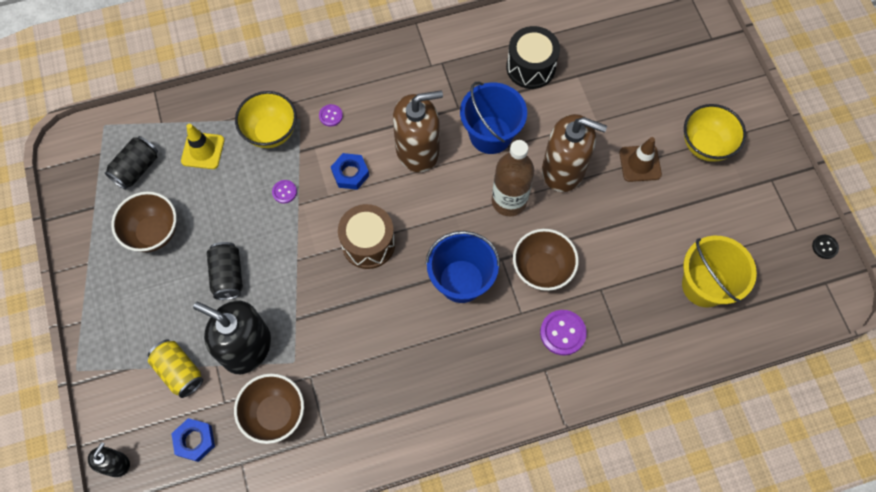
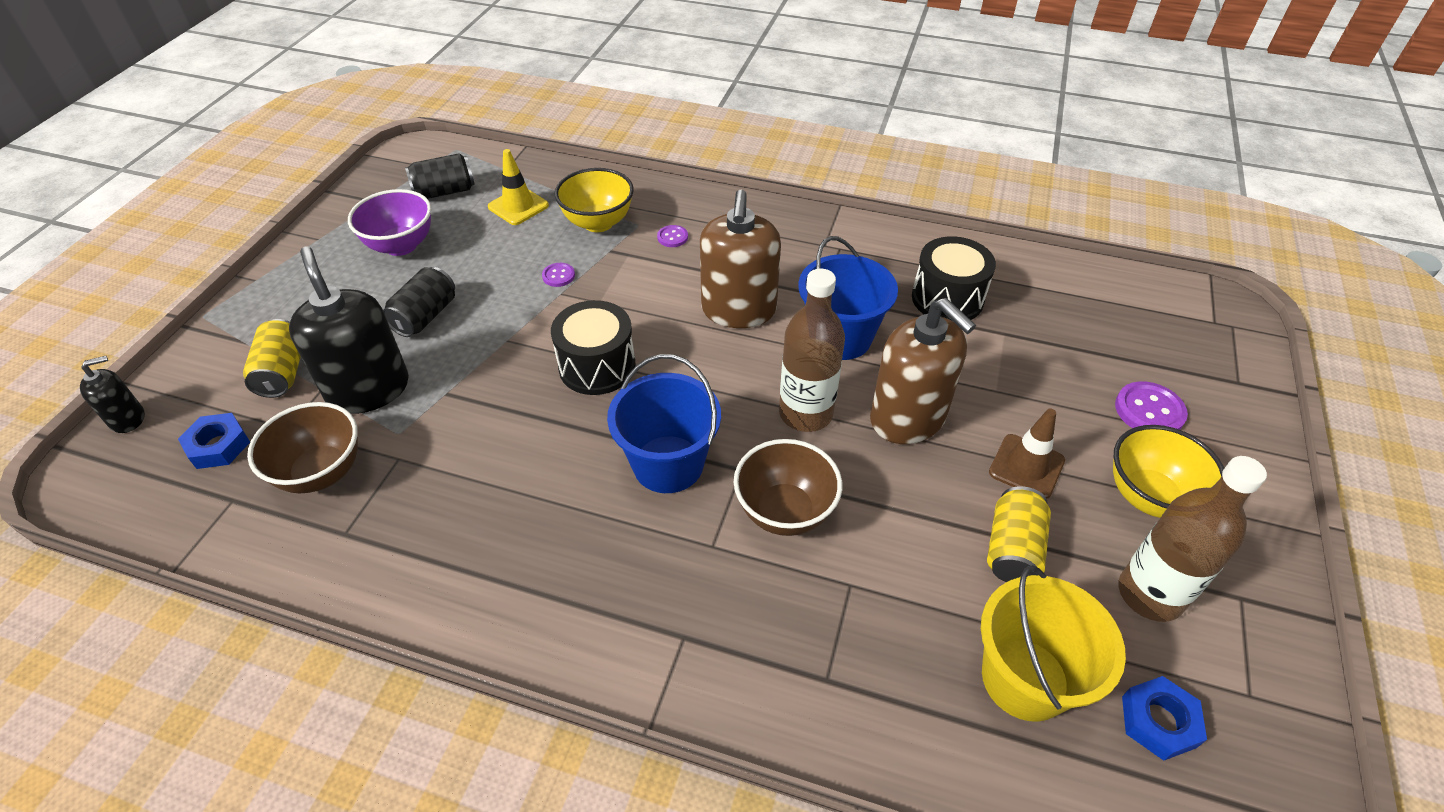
camera: 35 degrees right, 20 degrees down
brown bowl [111,191,177,252] -> purple bowl [348,189,431,256]
blue nut [331,153,369,190] -> blue nut moved to [1122,676,1207,761]
brown drum [338,204,395,269] -> black drum [551,300,636,395]
brown soap dispenser [393,90,443,173] -> brown soap dispenser turned 75 degrees clockwise [700,190,781,328]
purple button [540,310,587,356] -> purple button moved to [1115,381,1188,430]
black button [812,235,839,259] -> none
none -> yellow can [987,486,1051,582]
none -> brown bottle [1119,456,1267,622]

